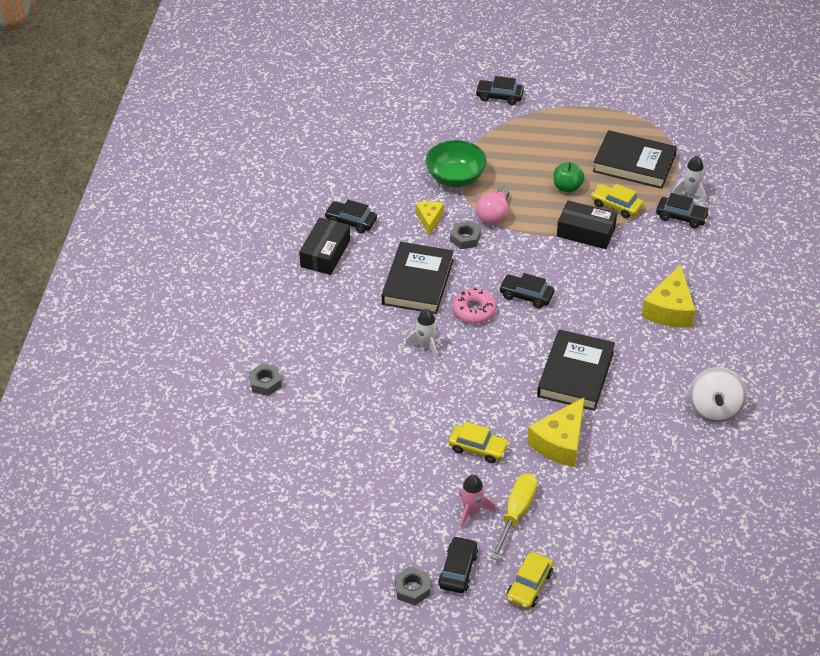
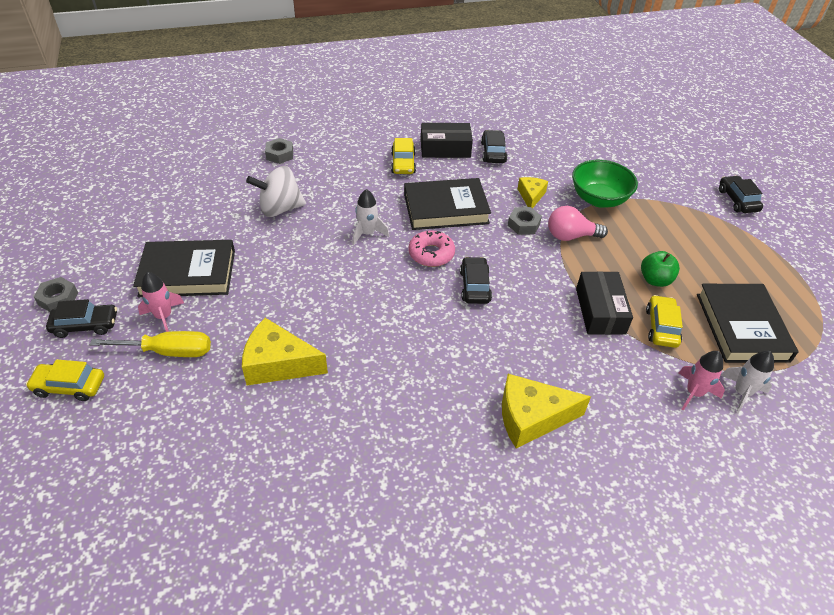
camera: 65 degrees right, 0 degrees up
yellow cheese [416,201,444,236] -> yellow cheese turned 60 degrees counterclockwise [518,177,548,208]
yellow car [449,422,509,463] -> yellow car moved to [391,138,416,174]
black book [537,329,615,411] -> black book moved to [133,240,235,297]
black car [656,193,710,228] -> pink rocket [678,351,725,411]
white spinning top [689,367,747,422] -> white spinning top moved to [246,166,306,217]

